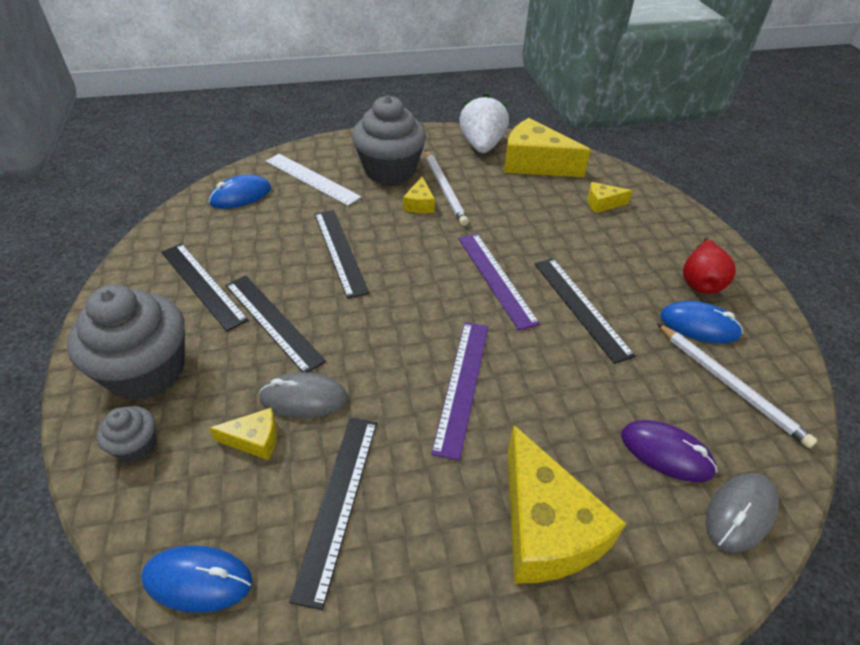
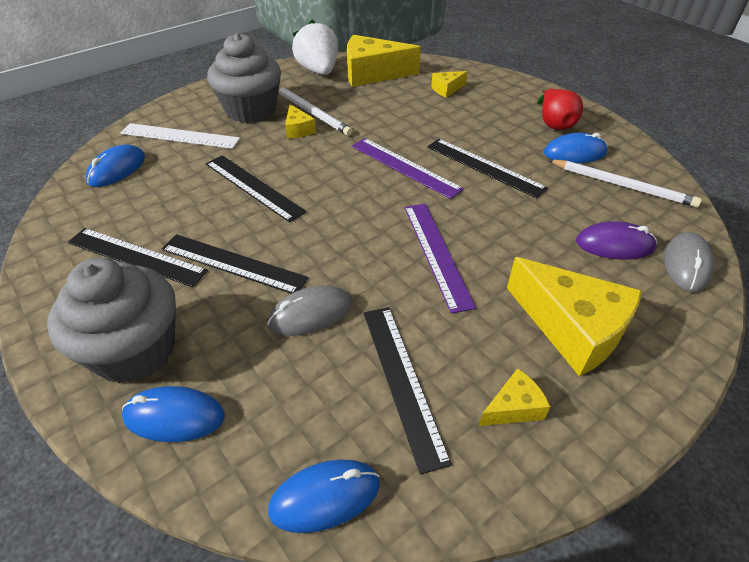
camera: 25 degrees left, 0 degrees up
grey cupcake [96,406,156,462] -> blue mouse [122,386,225,442]
yellow cheese [209,408,277,460] -> yellow cheese moved to [479,368,550,426]

